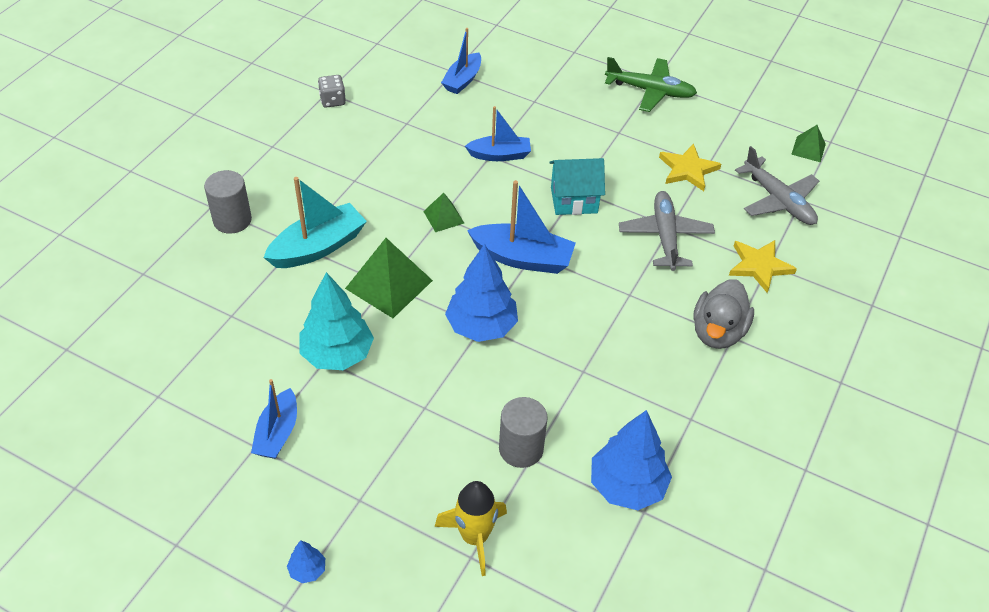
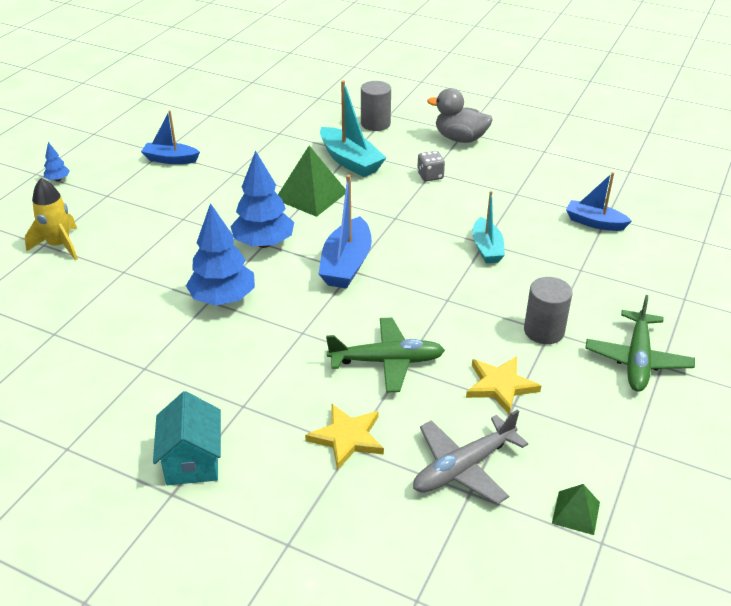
camera: 90 degrees right, 10 degrees down
turquoise tree [299,272,374,370] -> none
grey dice [318,75,346,108] -> grey dice moved to [417,151,445,182]
green pyramid [423,193,464,232] -> none
blue boat [465,106,531,161] -> turquoise boat [472,191,505,263]
grey cylinder [499,397,548,468] -> grey cylinder moved to [524,277,573,344]
turquoise house [549,158,605,215] -> turquoise house moved to [153,391,221,485]
blue tree [591,410,672,510] -> blue tree moved to [186,203,255,305]
grey plane [619,191,715,271] -> green plane [326,318,445,392]
grey duck [693,279,754,349] -> grey duck moved to [427,88,493,143]

